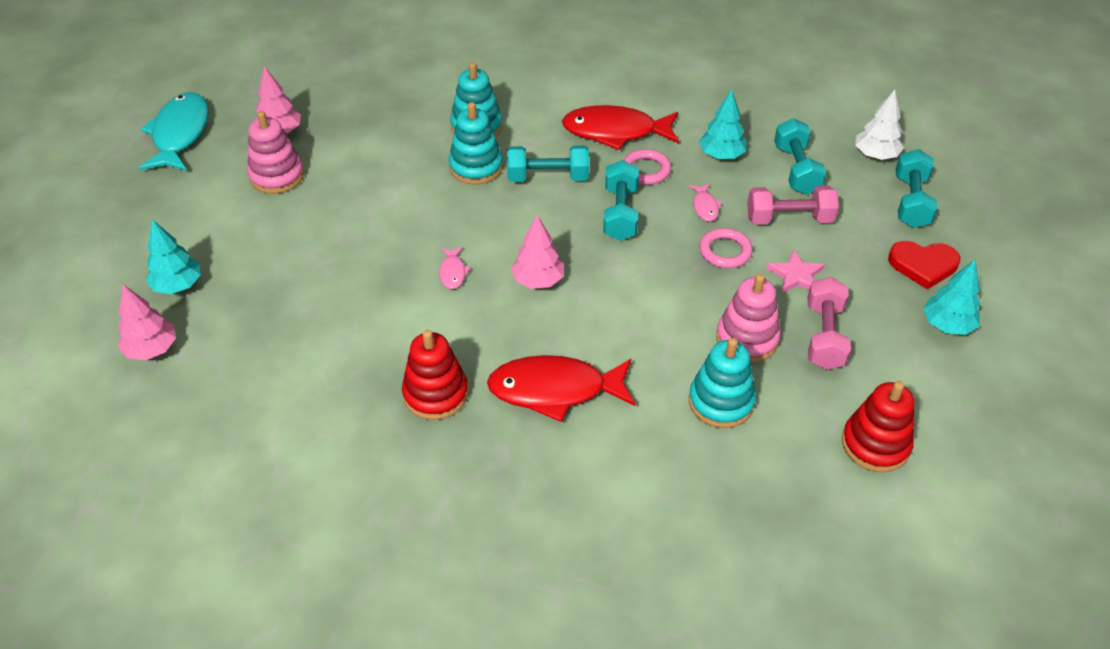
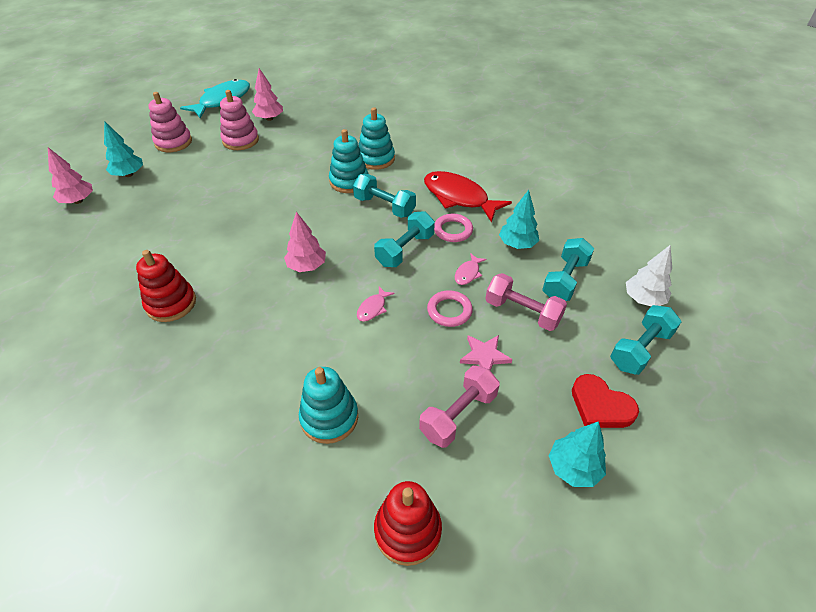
camera: 35 degrees right, 0 degrees up
pink fish [439,247,471,289] -> pink fish moved to [357,287,395,322]
red fish [487,355,635,422] -> none
pink stacking toy [716,274,781,362] -> pink stacking toy moved to [148,92,192,152]

